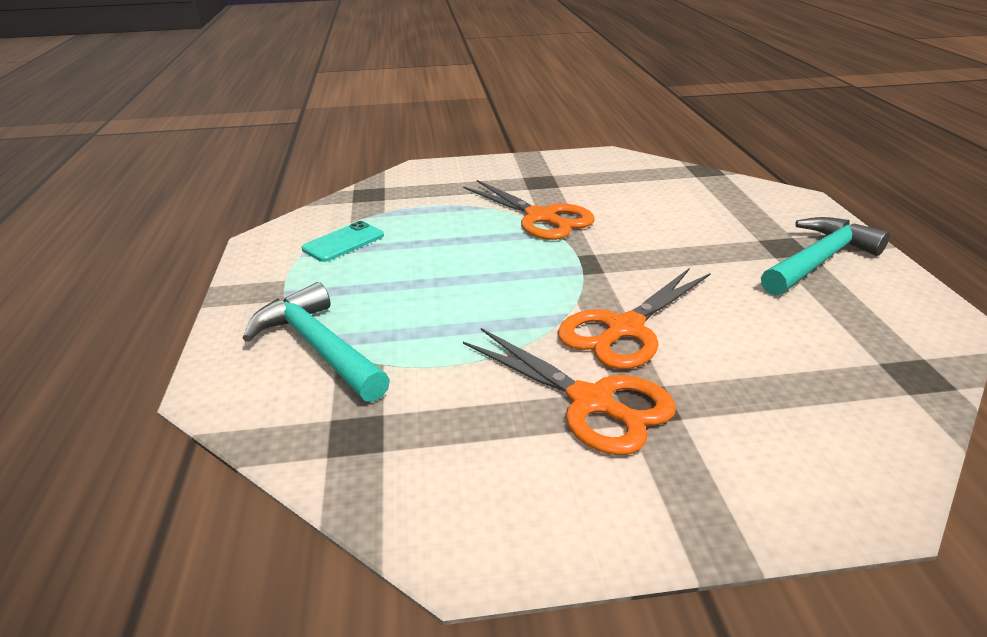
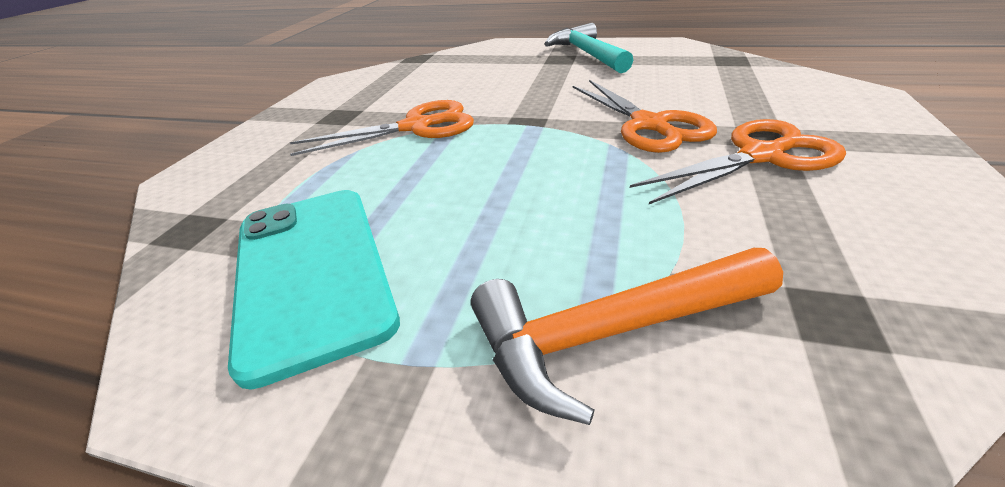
camera: 65 degrees left, 5 degrees up
turquoise hammer [243,282,390,402] -> orange hammer [471,248,783,425]
turquoise phone [302,221,384,262] -> turquoise phone [228,190,400,390], size x1.96

